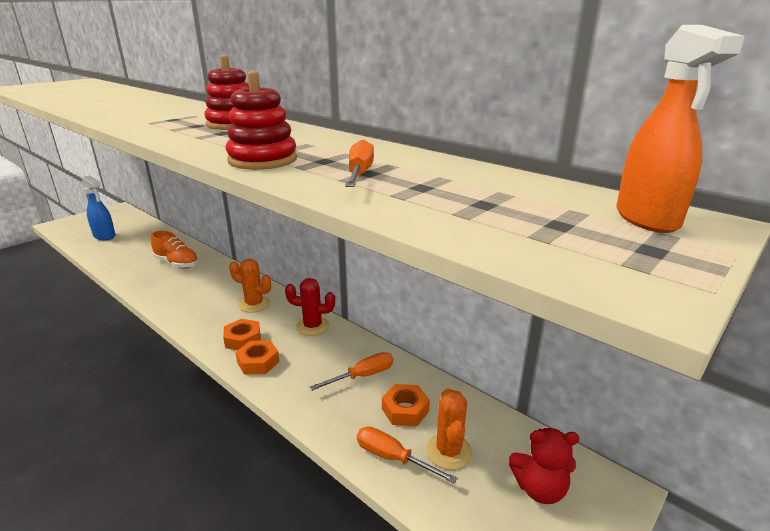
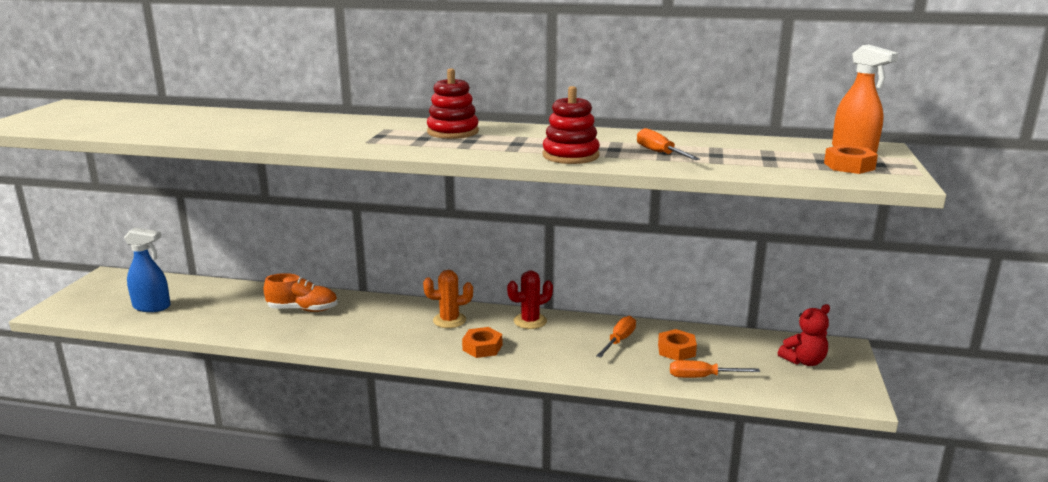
camera: 30 degrees left, 5 degrees down
orange nut [235,340,280,375] -> orange nut moved to [824,145,878,174]
orange cactus [426,389,472,470] -> none

